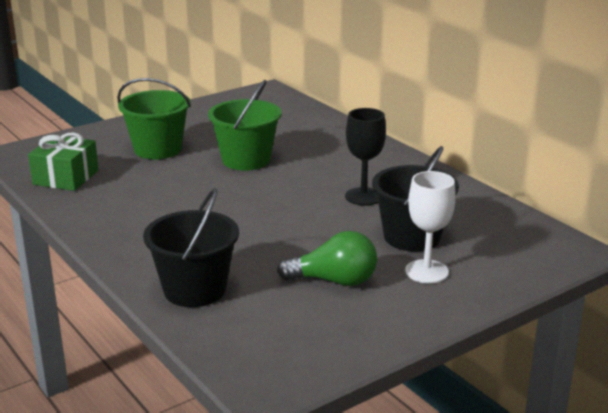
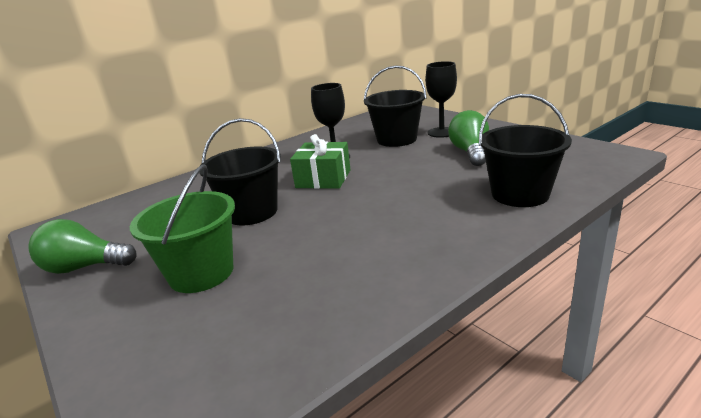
camera: 90 degrees left, 0 degrees up
green gift [28,132,99,191] -> green gift moved to [290,134,351,189]
green bucket [208,80,282,171] -> black bucket [199,118,281,226]
white goblet [405,171,456,283] -> black goblet [426,61,457,138]
none -> green light bulb [28,219,136,274]

